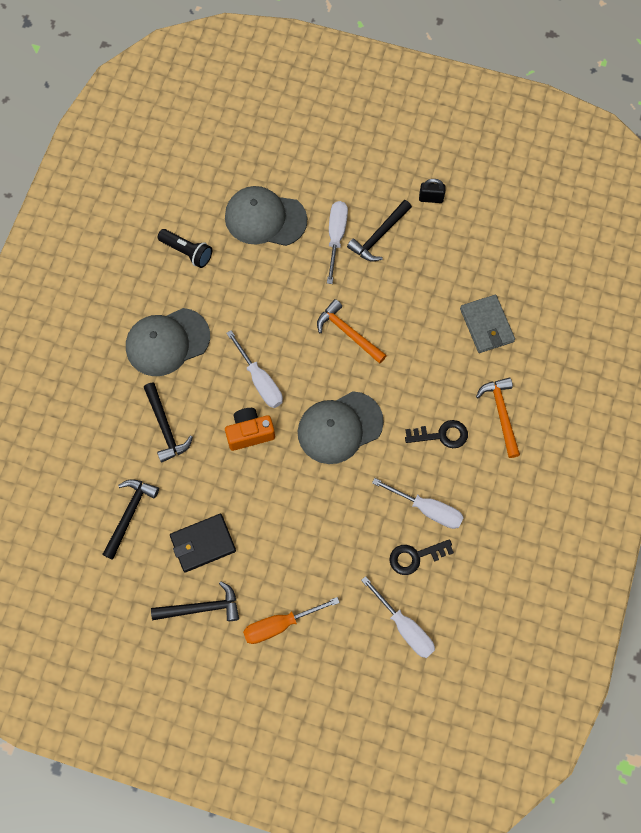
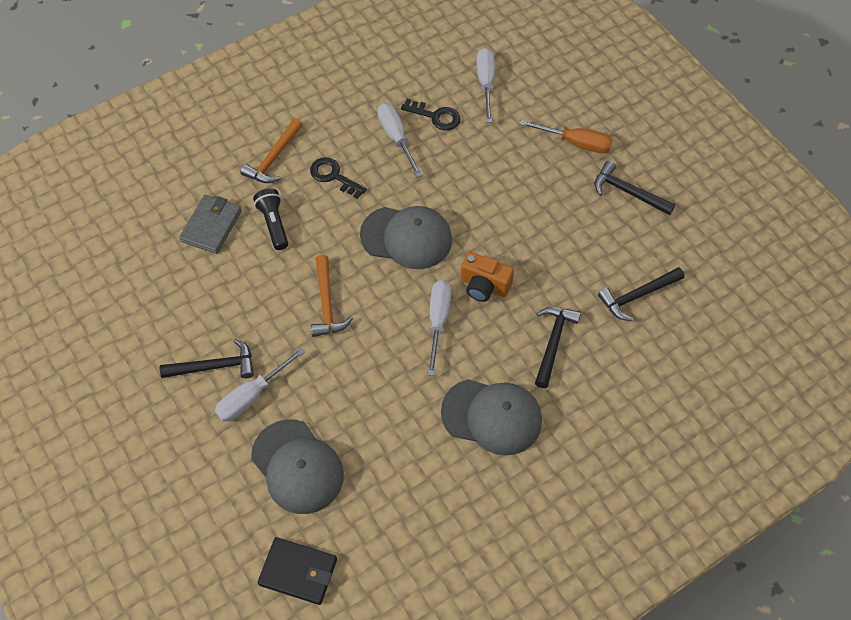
camera: 140 degrees left, 10 degrees down
black flashlight [157,229,212,268] -> black flashlight moved to [253,189,288,250]
black wallet [170,514,236,572] -> black wallet moved to [258,537,337,605]
black padlock [419,179,446,203] -> none

